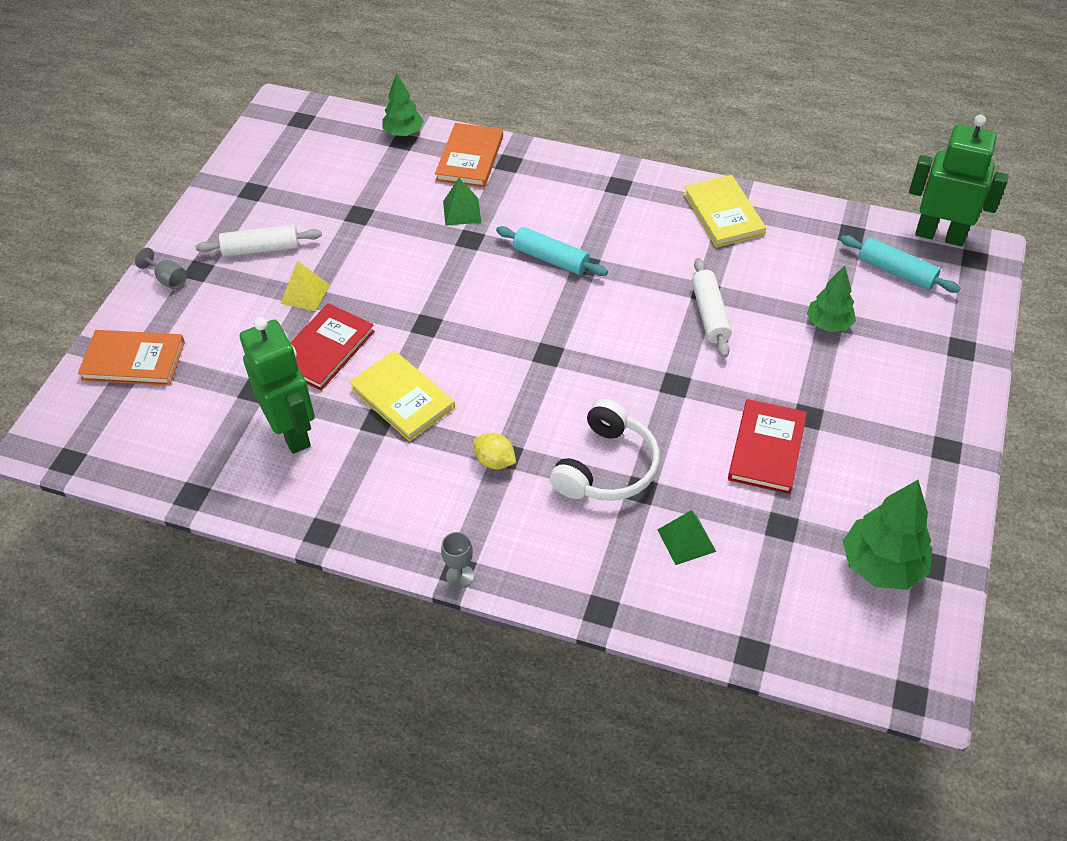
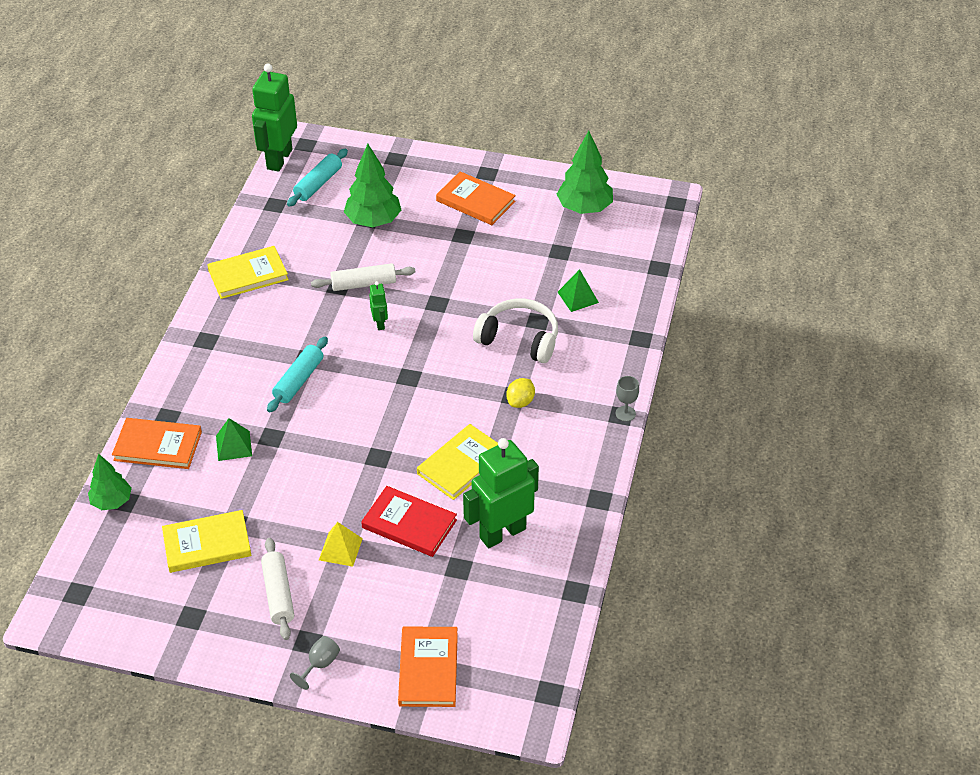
camera: 95 degrees left, 5 degrees down
red book [728,399,807,494] -> none
green tree [807,265,856,332] -> green tree [344,144,401,227], size x1.56
none -> yellow book [162,510,252,573]
none -> green robot [369,281,388,330]
none -> orange book [436,171,516,225]

